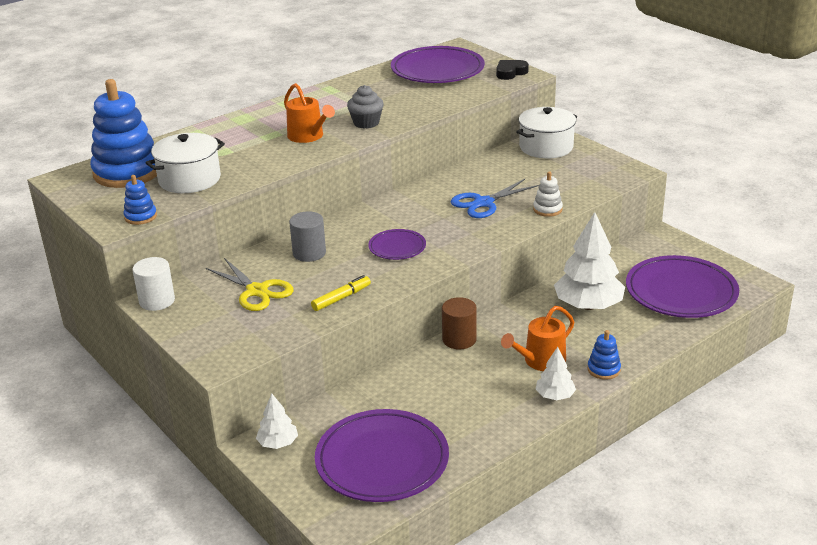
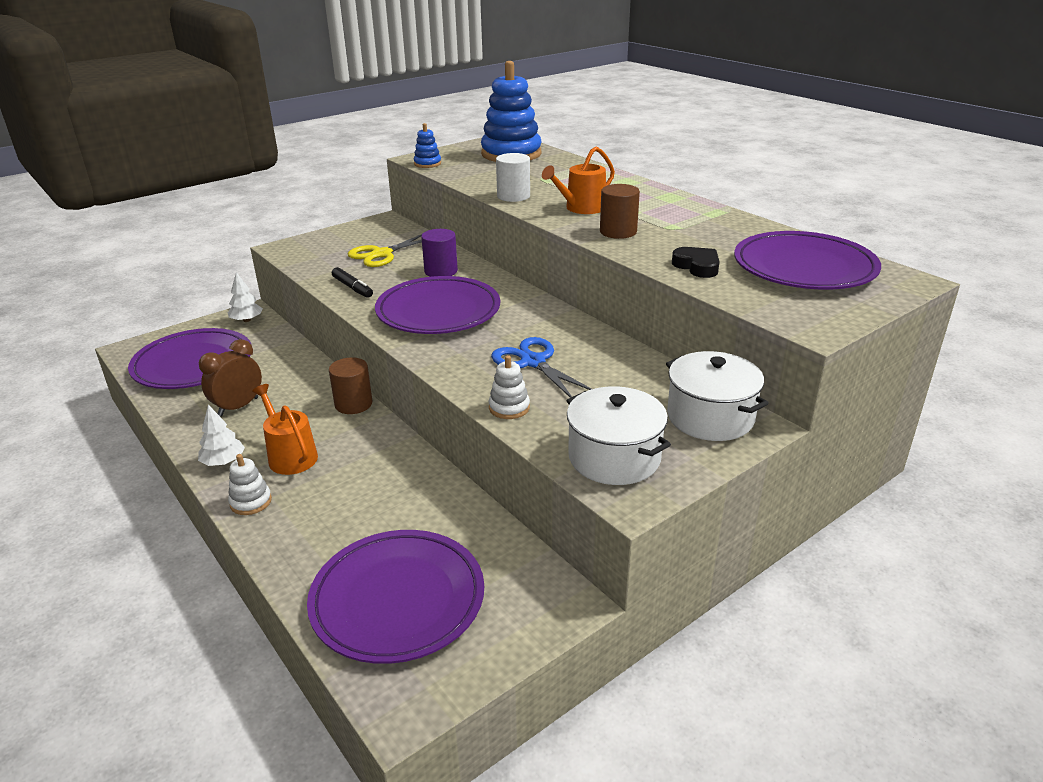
camera: 90 degrees right, 0 degrees up
white cylinder [132,257,175,311] -> white cylinder moved to [496,153,530,202]
white pot [145,133,225,193] -> white pot moved to [567,386,671,485]
grey cylinder [289,211,326,262] -> purple cylinder [421,229,458,277]
yellow marker [311,275,371,311] -> black marker [332,267,373,298]
grey cupcake [347,85,384,129] -> brown cylinder [600,184,640,239]
purple plate [368,229,426,260] -> purple plate [375,276,500,334], size x1.96
black heart [496,60,529,80] -> black heart moved to [672,247,720,278]
white tree [554,212,625,310] -> none
blue stacking toy [587,330,621,380] -> white stacking toy [228,454,272,515]
none -> brown clock [199,339,262,416]

